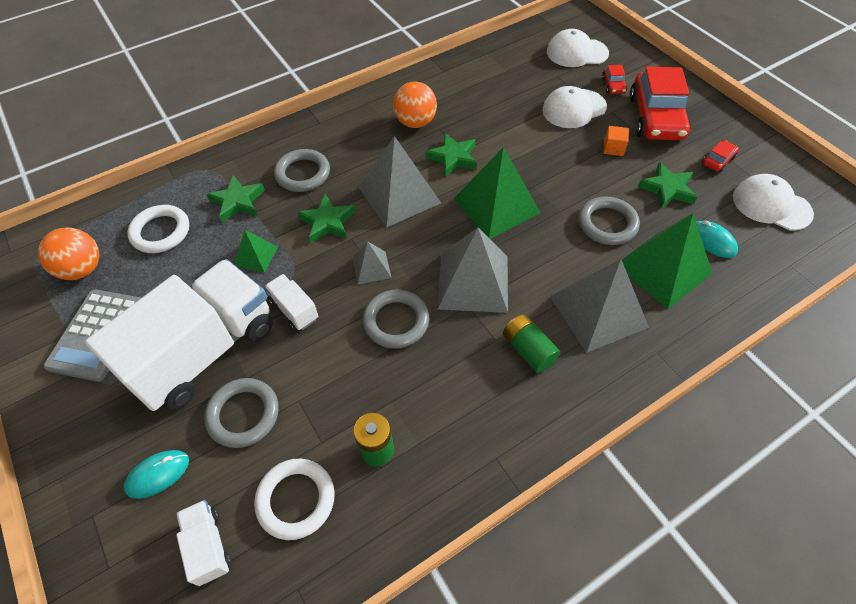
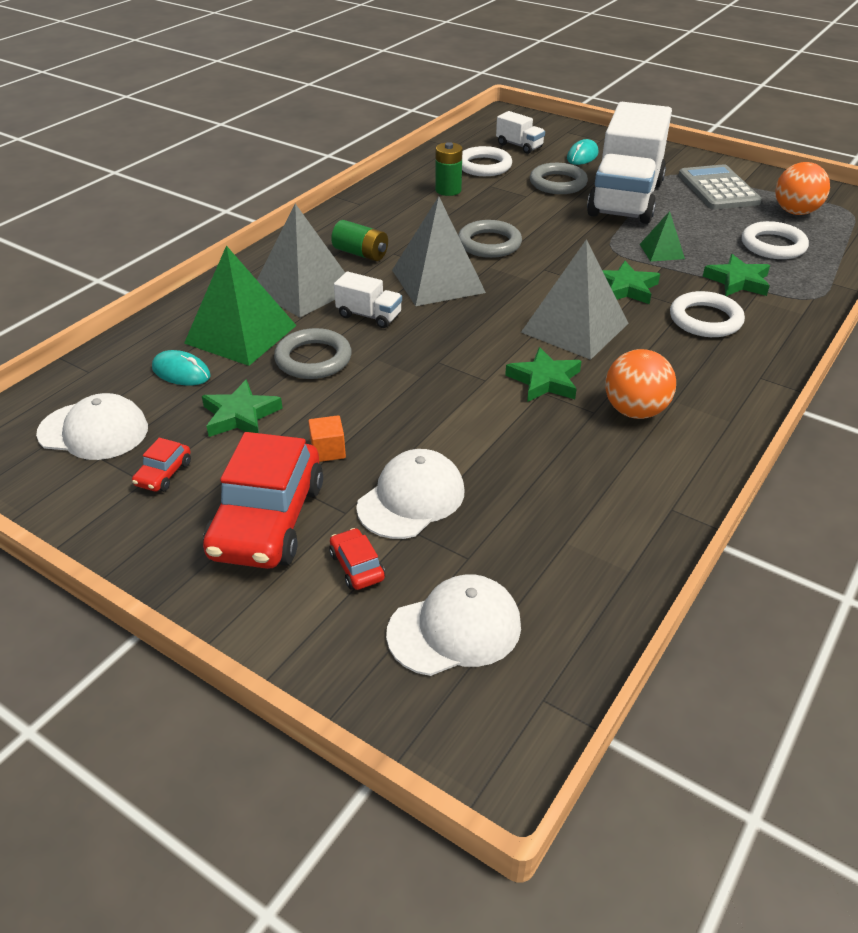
camera: 155 degrees right, 15 degrees down
white truck [264,274,318,331] -> white truck moved to [334,271,402,328]
grey ring [274,149,330,192] -> white ring [670,291,745,337]
grey pyramid [353,241,392,284] -> none
green pyramid [454,147,540,239] -> none
red car [630,67,691,140] -> red car turned 150 degrees counterclockwise [203,432,323,569]

